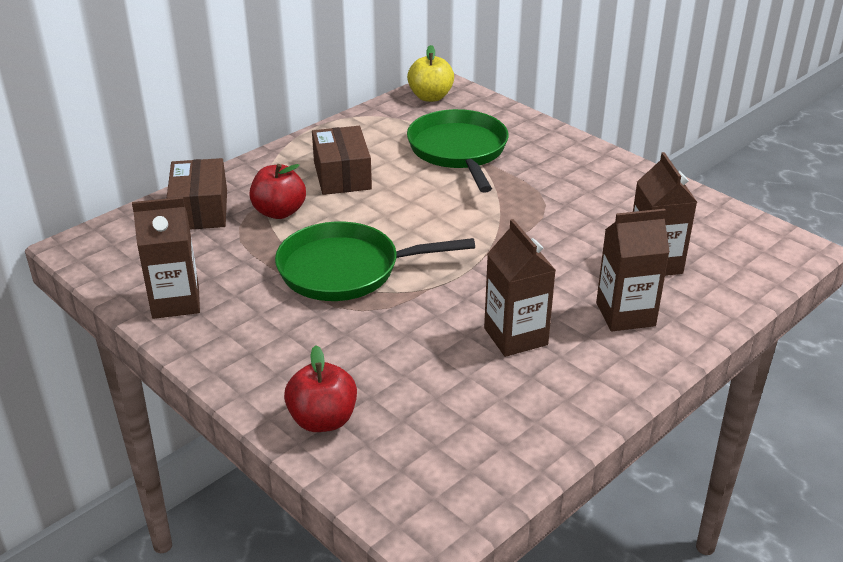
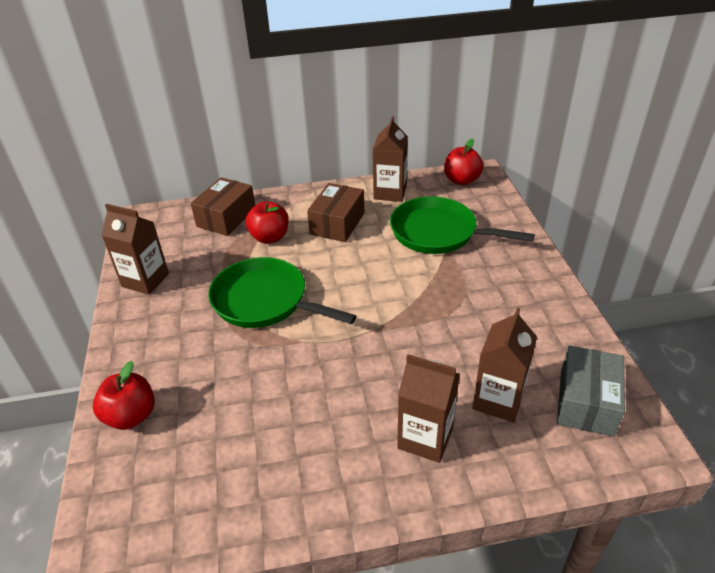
camera: 35 degrees right, 5 degrees up
yellow apple [407,45,454,102] -> red apple [444,139,483,185]
green pan [407,109,509,193] -> green pan turned 90 degrees counterclockwise [390,197,535,254]
brown carton [484,219,556,357] -> brown carton moved to [373,116,408,202]
none -> grey box [557,345,625,437]

